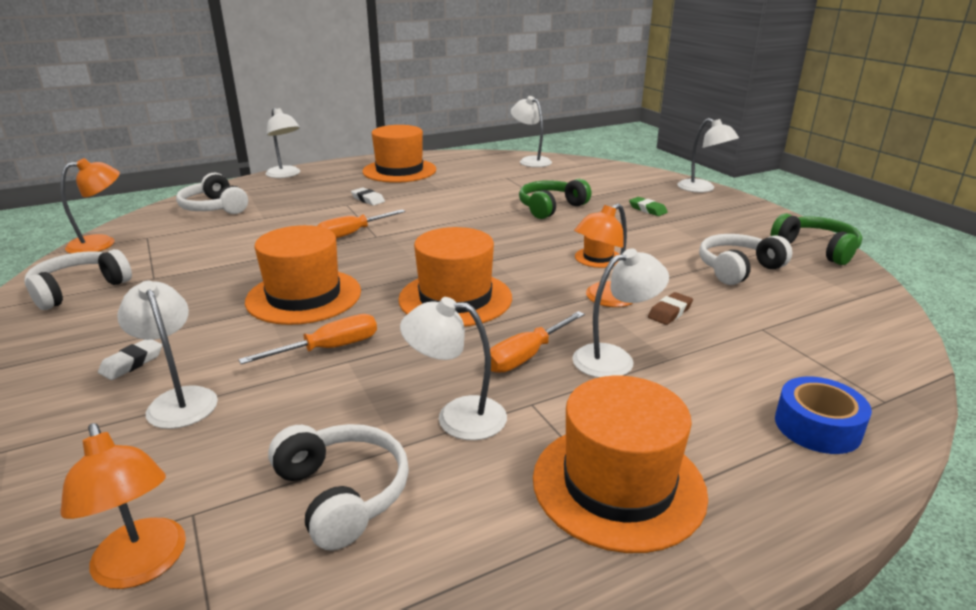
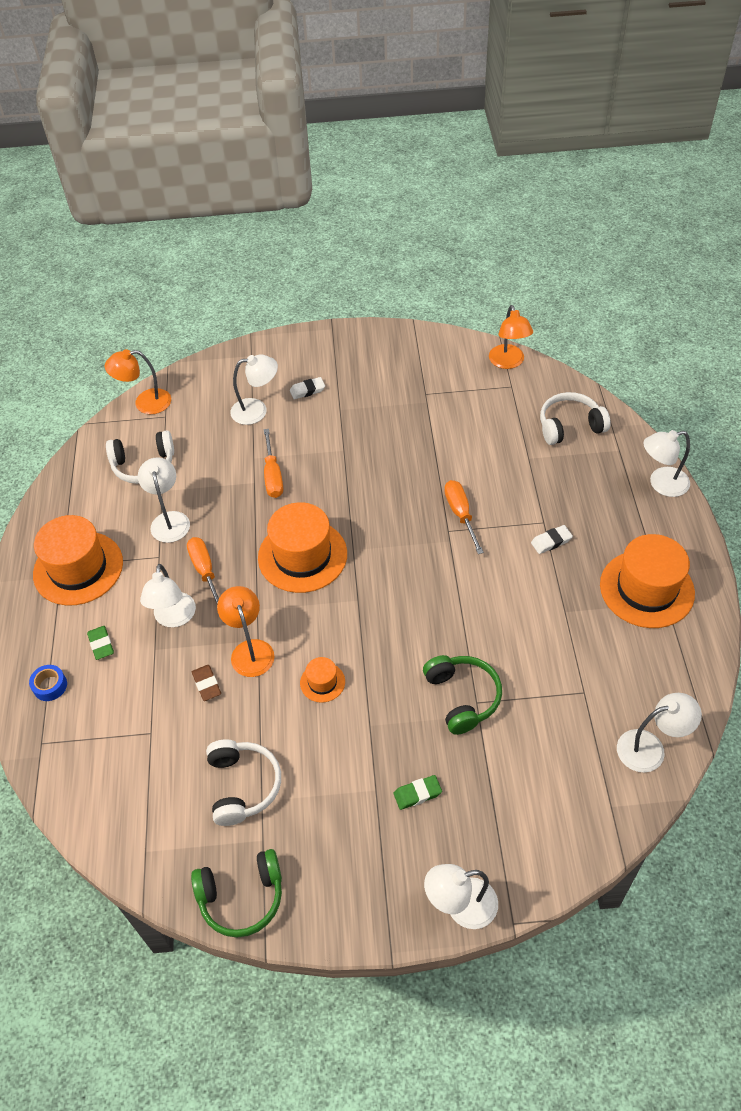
camera: 115 degrees right, 25 degrees up
white headphones [24,249,132,310] -> none
white eraser [98,339,162,380] -> white eraser turned 75 degrees counterclockwise [290,377,325,400]
orange hat [245,225,361,325] -> none
white lamp [400,297,507,440] -> white lamp turned 45 degrees counterclockwise [138,457,190,543]
blue tape [775,376,872,454] -> blue tape [29,665,67,701], size x0.66
none -> green eraser [87,626,114,660]

